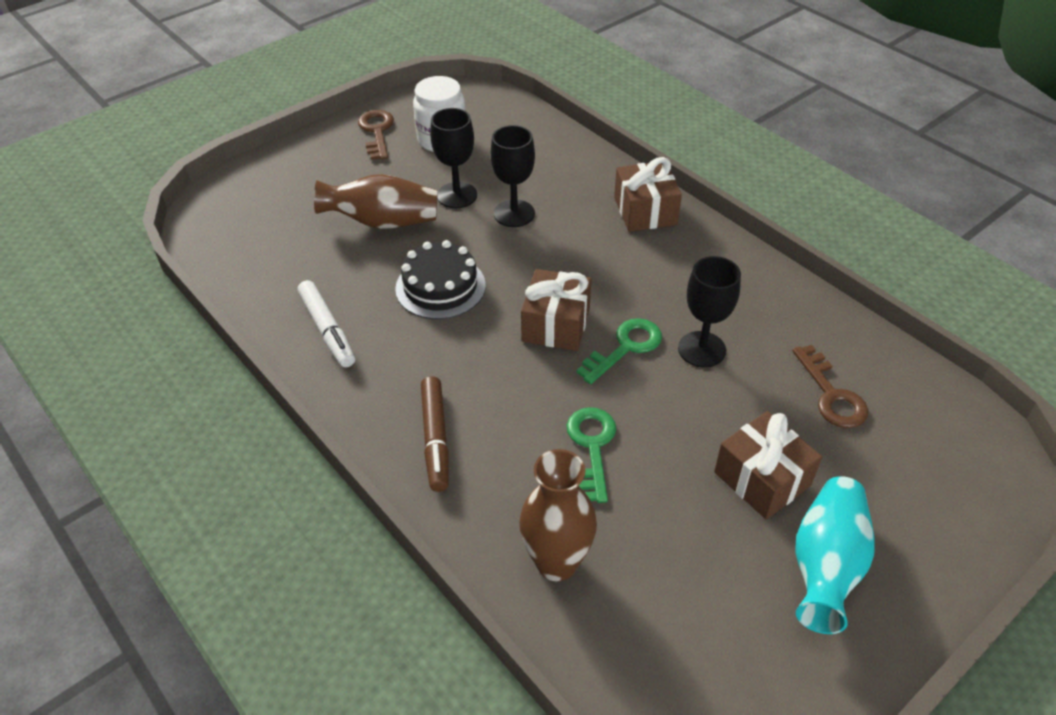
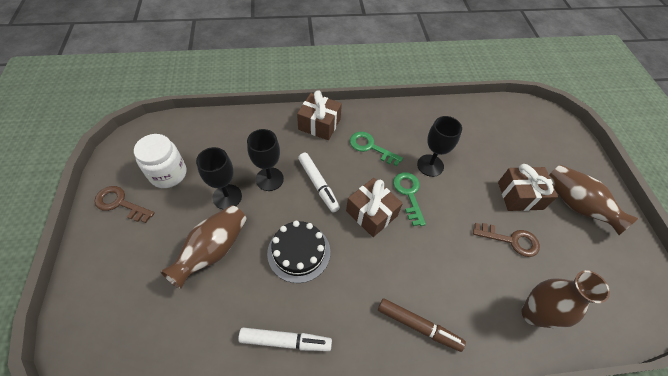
camera: 60 degrees left, 10 degrees up
green key [566,407,616,503] -> green key moved to [350,132,403,166]
brown key [792,345,868,428] -> brown key moved to [473,223,540,257]
turquoise vase [796,476,875,634] -> brown vase [549,165,639,235]
none -> white marker [298,153,340,212]

